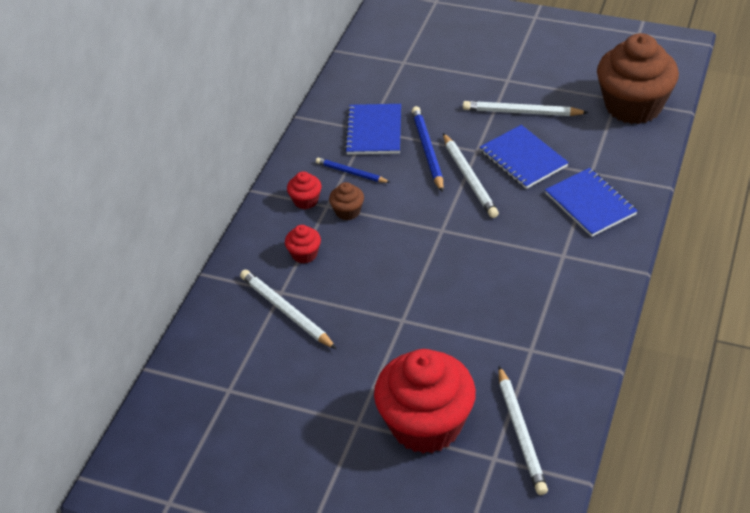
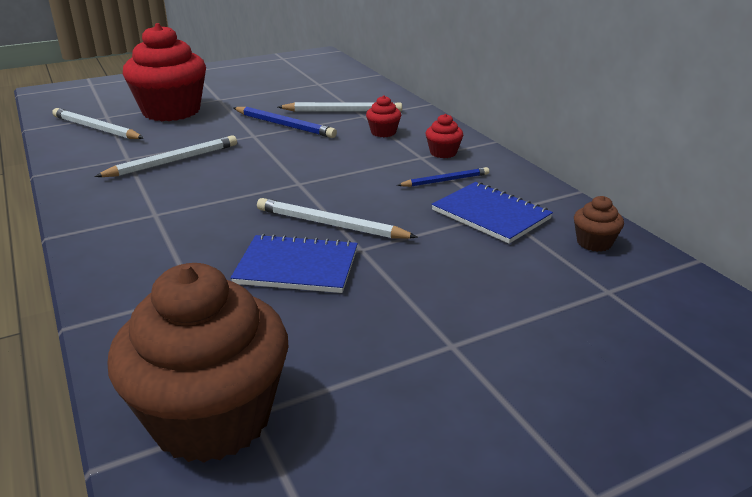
camera: 130 degrees right, 15 degrees down
brown cupcake [329,182,364,220] -> brown cupcake moved to [574,196,624,252]
blue pencil [412,106,443,193] -> blue pencil moved to [234,107,337,138]
white pencil [463,101,589,116] -> white pencil moved to [94,135,237,177]
blue notebook [545,168,638,237] -> none

